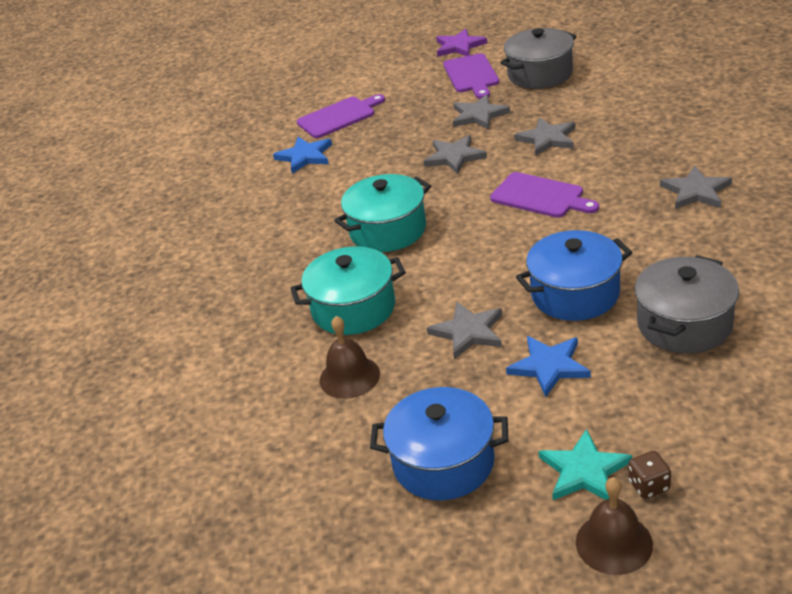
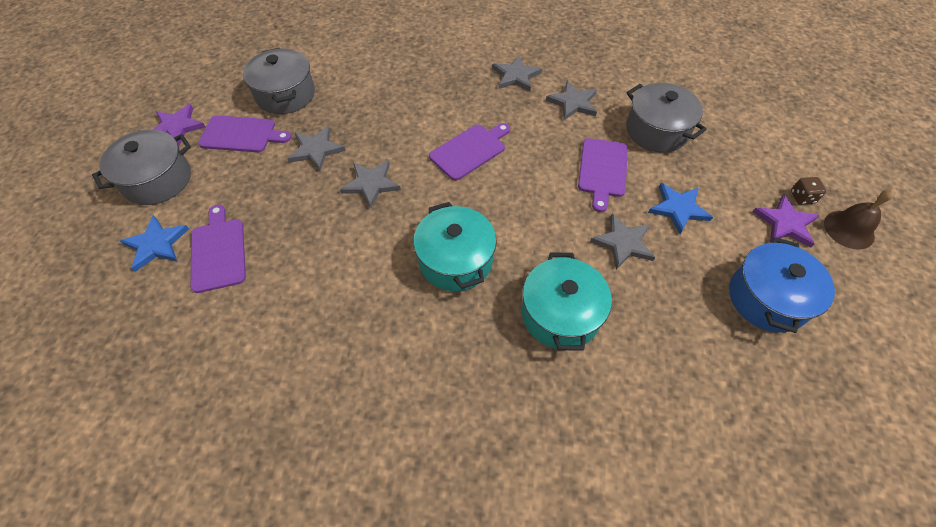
camera: 80 degrees left, 20 degrees up
blue star [273,137,332,174] -> blue star moved to [120,215,189,272]
brown bell [320,316,380,399] -> none
grey star [514,118,575,156] -> grey star moved to [546,81,597,120]
blue pot [516,230,632,321] -> purple cutting board [578,138,628,212]
turquoise star [539,429,632,500] -> purple star [753,195,820,248]
none -> grey pot [92,129,191,205]

